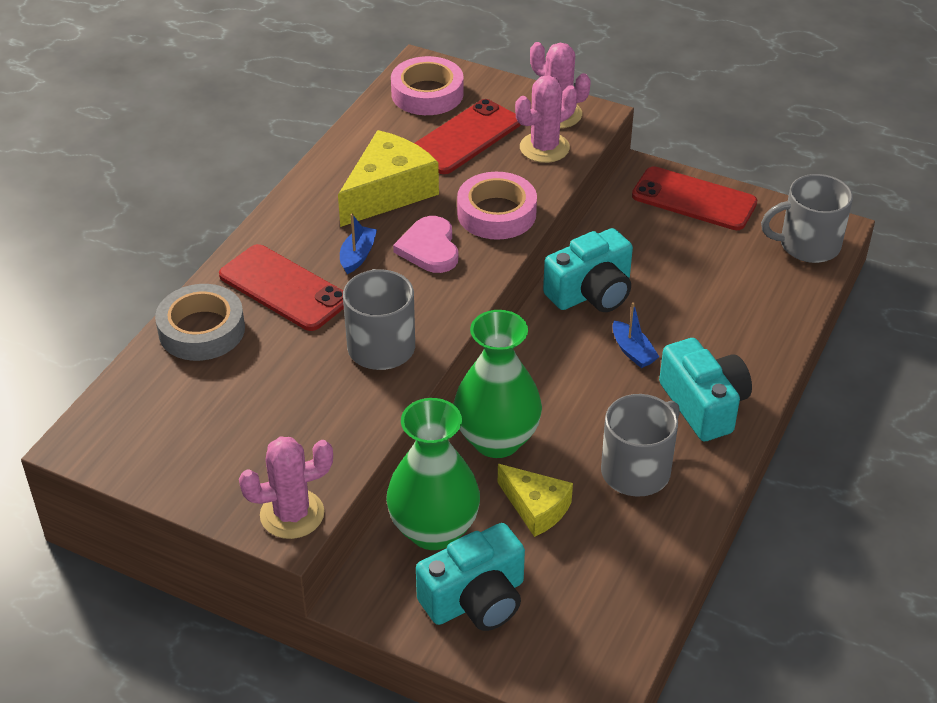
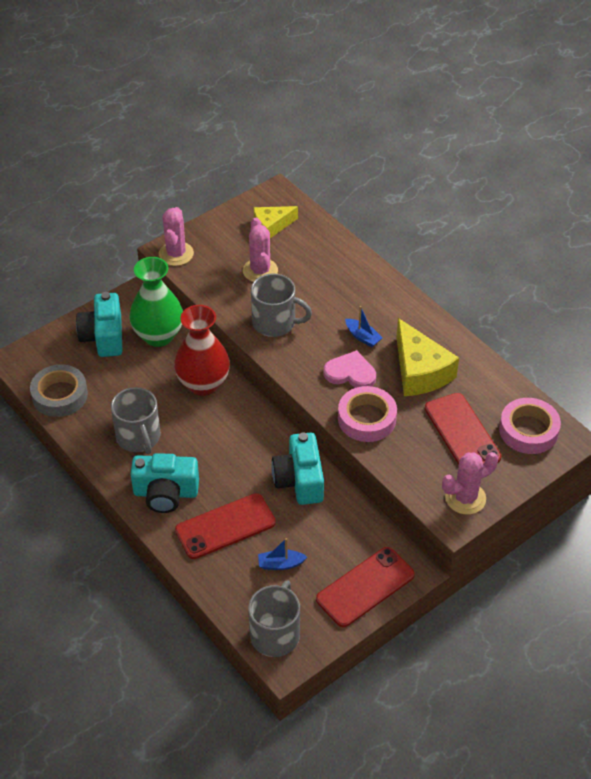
camera: 115 degrees right, 5 degrees up
grey tape [155,284,245,361] -> grey tape moved to [30,365,88,417]
red phone [219,244,344,331] -> red phone moved to [175,493,276,559]
green vase [454,310,542,458] -> red vase [174,305,230,396]
yellow cheese [498,464,573,537] -> yellow cheese moved to [253,206,298,238]
pink cactus [515,75,578,163] -> pink cactus moved to [243,218,278,282]
blue boat [612,302,659,368] -> blue boat moved to [258,538,307,570]

